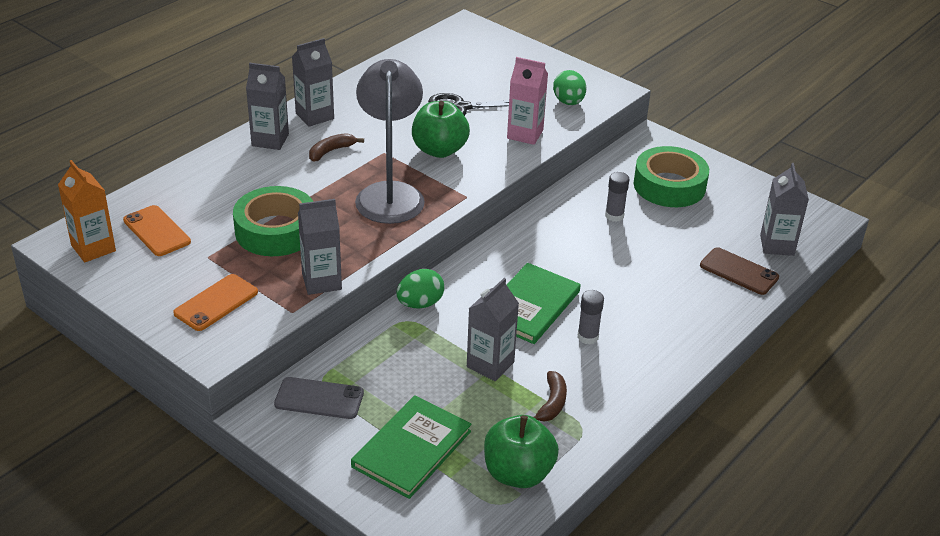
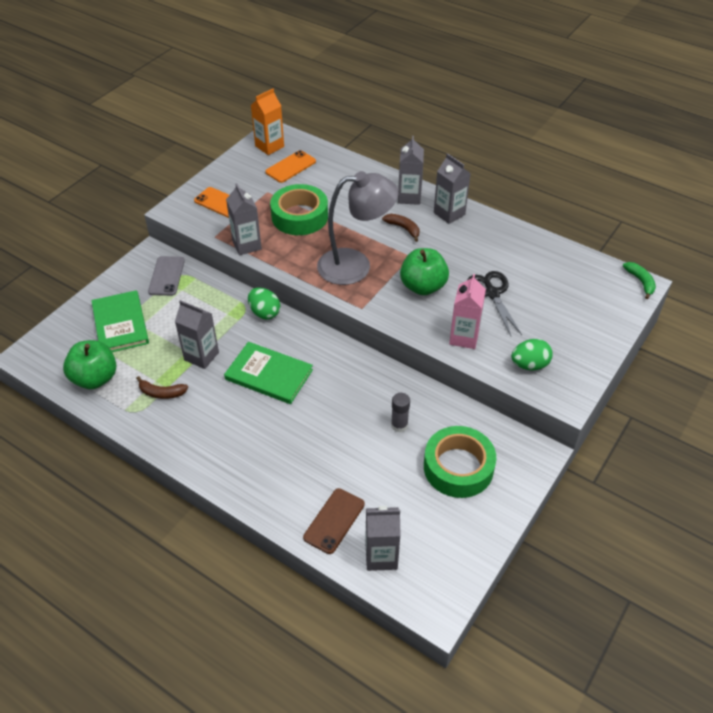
camera: 85 degrees right, 10 degrees up
green book [351,395,472,499] -> green book turned 45 degrees clockwise [91,290,149,352]
grey glue stick [577,290,604,344] -> none
none -> green banana [623,262,656,299]

